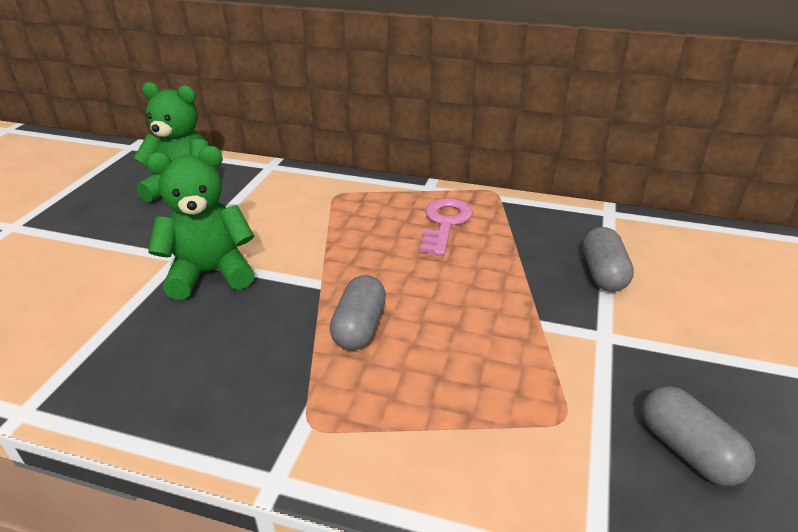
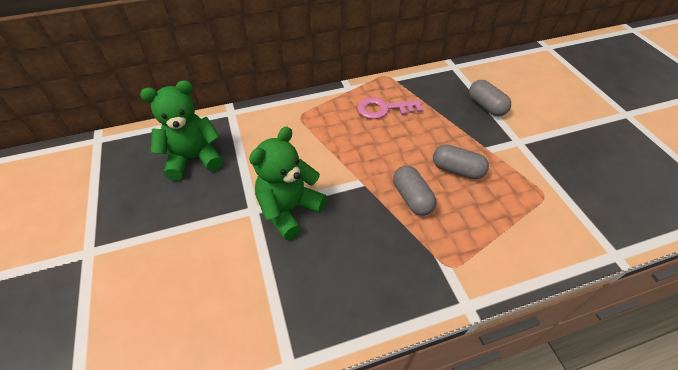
camera: 35 degrees left, 15 degrees up
pink key [420,198,473,256] -> pink key turned 75 degrees counterclockwise [357,97,423,119]
grey capsule [642,386,756,486] -> grey capsule moved to [433,144,489,179]

